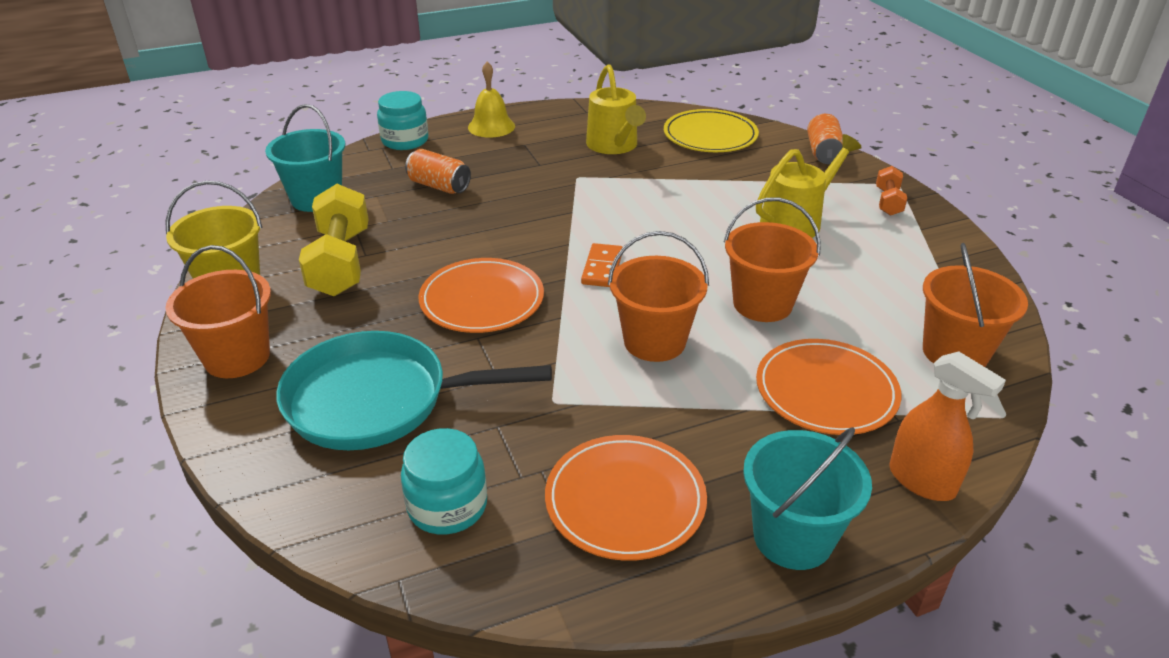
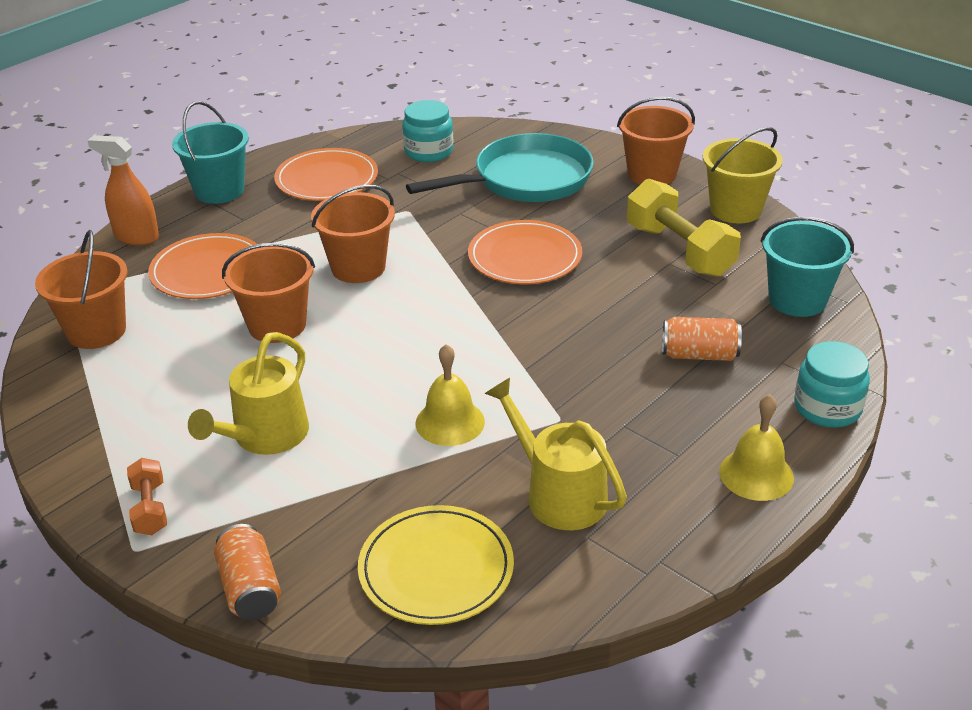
camera: 155 degrees right, 0 degrees up
orange domino [581,243,623,287] -> none
none -> yellow bell [416,344,485,446]

